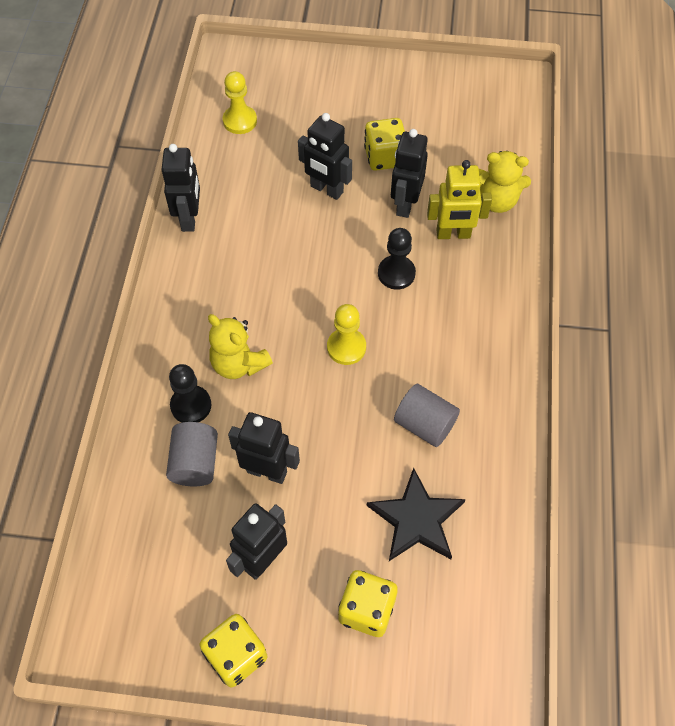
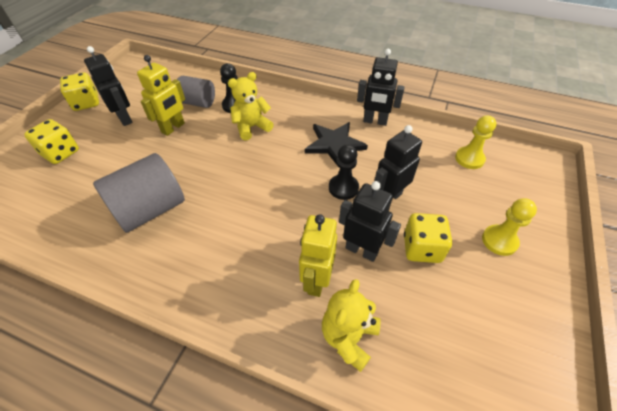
camera: 105 degrees right, 10 degrees down
black robot [228,412,300,484] -> yellow robot [137,55,185,136]
yellow pawn [327,304,366,365] -> yellow pawn moved to [482,198,537,256]
black star [367,468,466,561] -> black star moved to [305,122,368,166]
black pawn [378,228,416,290] -> black pawn moved to [329,144,359,200]
grey cylinder [394,384,460,447] -> grey cylinder [93,153,185,233], size x1.59

